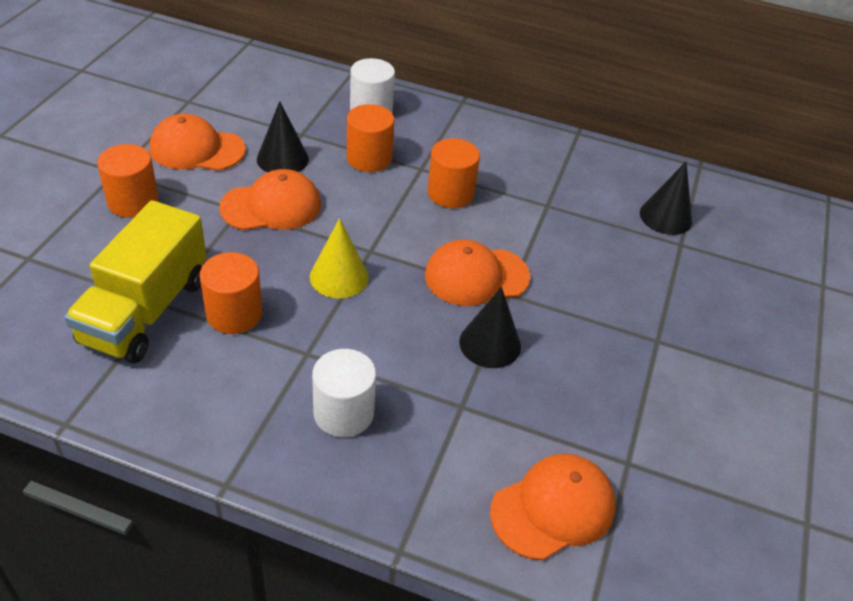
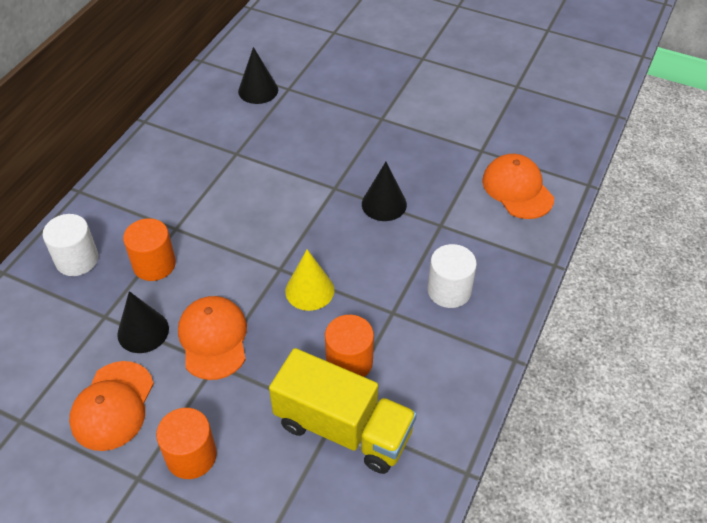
camera: 80 degrees left, 5 degrees up
orange cap [425,239,530,306] -> none
orange cylinder [427,138,480,208] -> none

